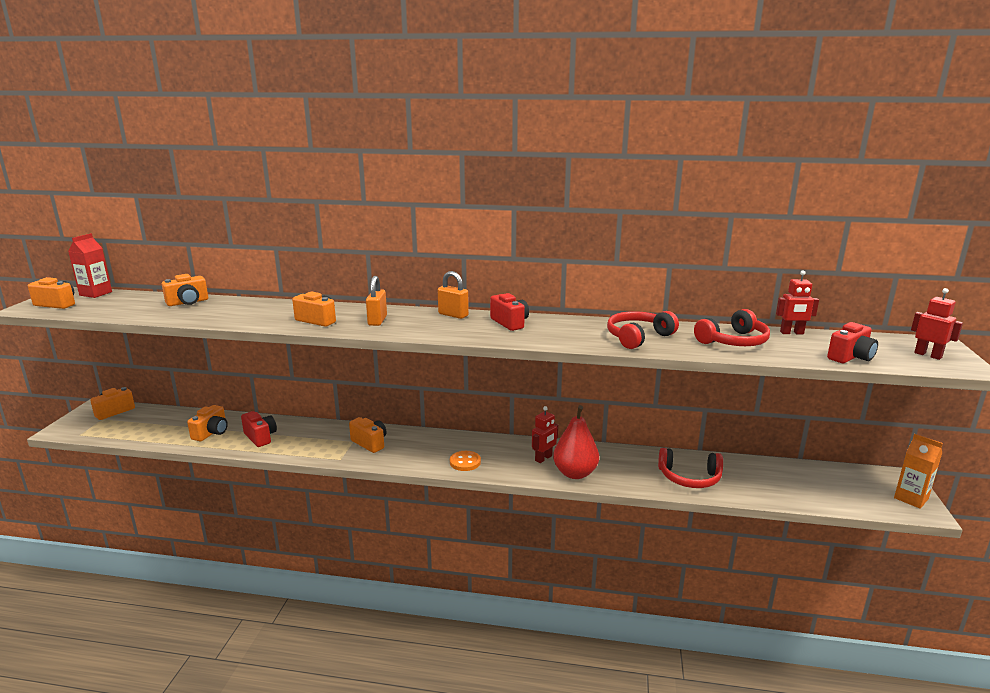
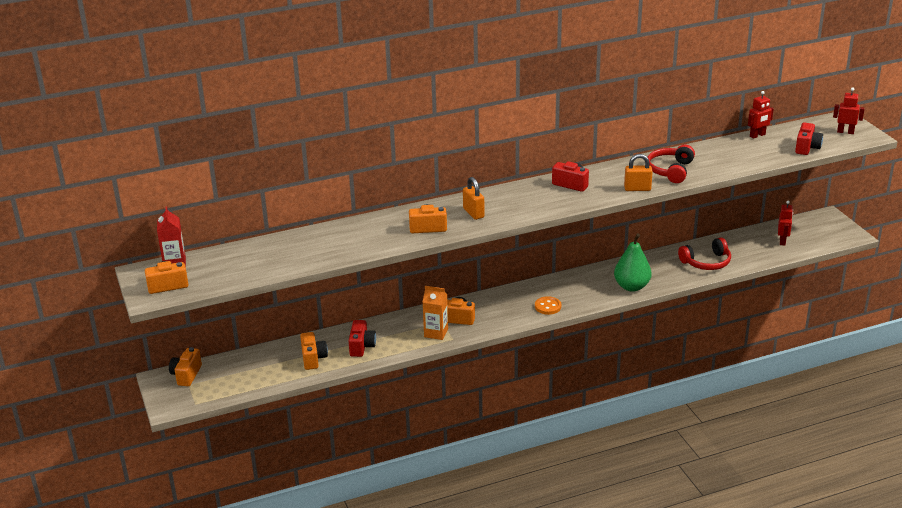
camera: 30 degrees left, 10 degrees up
orange camera [162,274,208,306] -> none
red camera [241,411,277,447] -> red camera turned 75 degrees clockwise [348,320,376,357]
orange padlock [438,271,469,319] -> orange padlock moved to [624,154,653,191]
red robot [532,406,558,463] -> red robot moved to [778,201,793,246]
red pear [553,405,599,479] -> green pear [614,233,652,292]
red headphones [694,309,770,346] -> none
orange carton [894,434,943,509] -> orange carton moved to [422,286,448,340]

